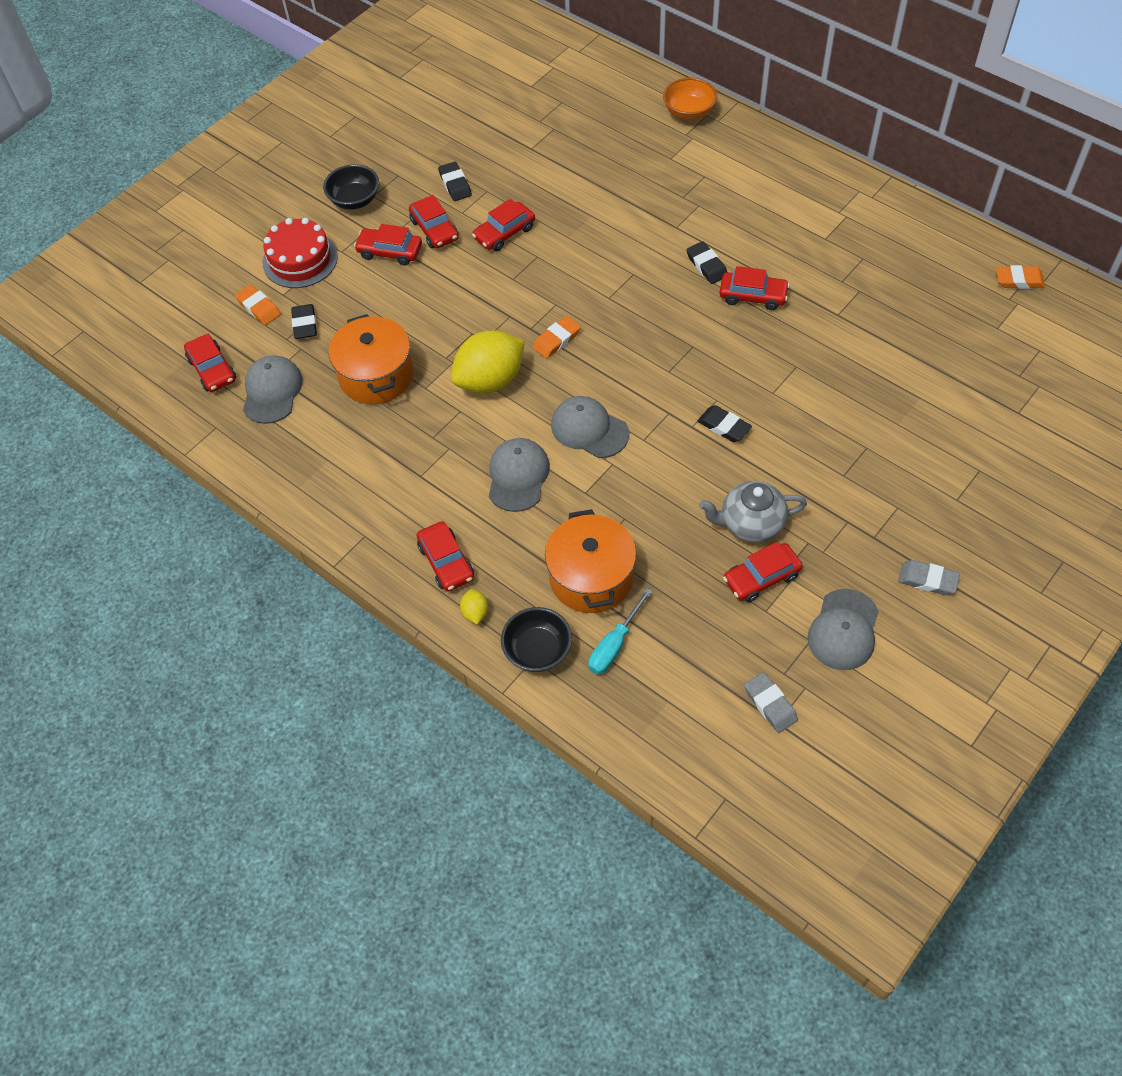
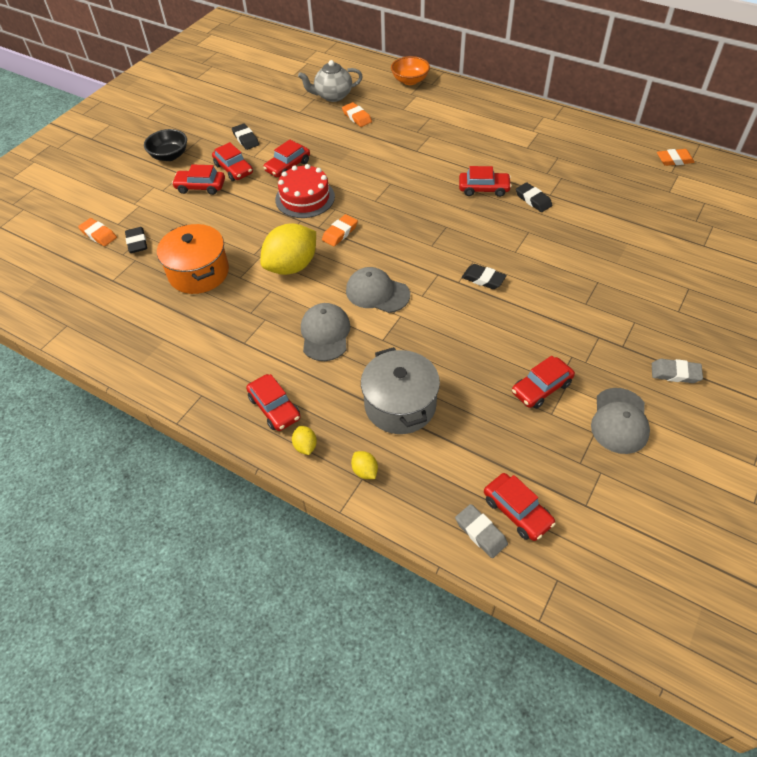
camera: 10 degrees left, 5 degrees down
red car [184,334,236,392] -> red car moved to [484,473,556,541]
grey cap [243,355,303,424] -> none
red cake [263,218,338,288] -> red cake moved to [275,164,335,218]
black bowl [501,607,572,672] -> yellow lemon [351,451,378,479]
orange pot [545,509,636,613] -> grey pot [361,347,440,434]
turquoise screwdriver [588,588,652,675] -> none
black eraser [686,241,727,284] -> black eraser moved to [516,182,552,212]
grey teapot [699,481,807,542] -> grey teapot moved to [298,60,363,102]
grey eraser [744,672,798,733] -> grey eraser moved to [455,504,508,558]
none -> orange eraser [342,102,372,127]

